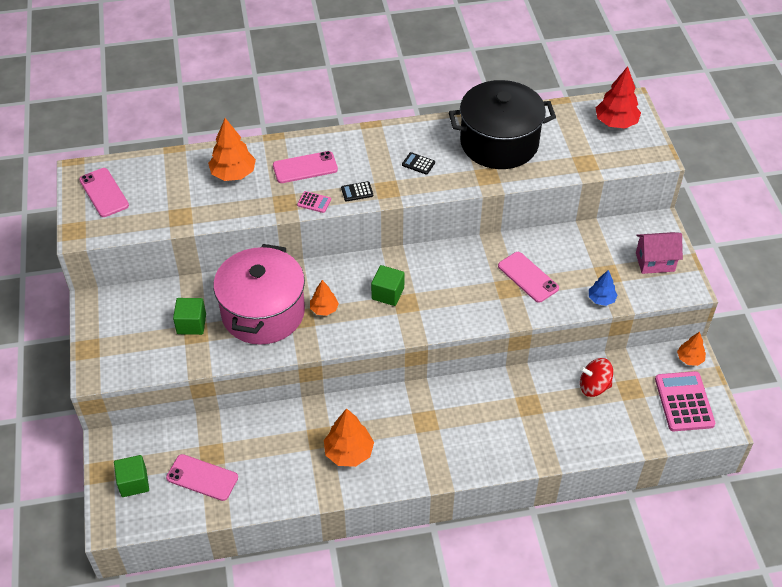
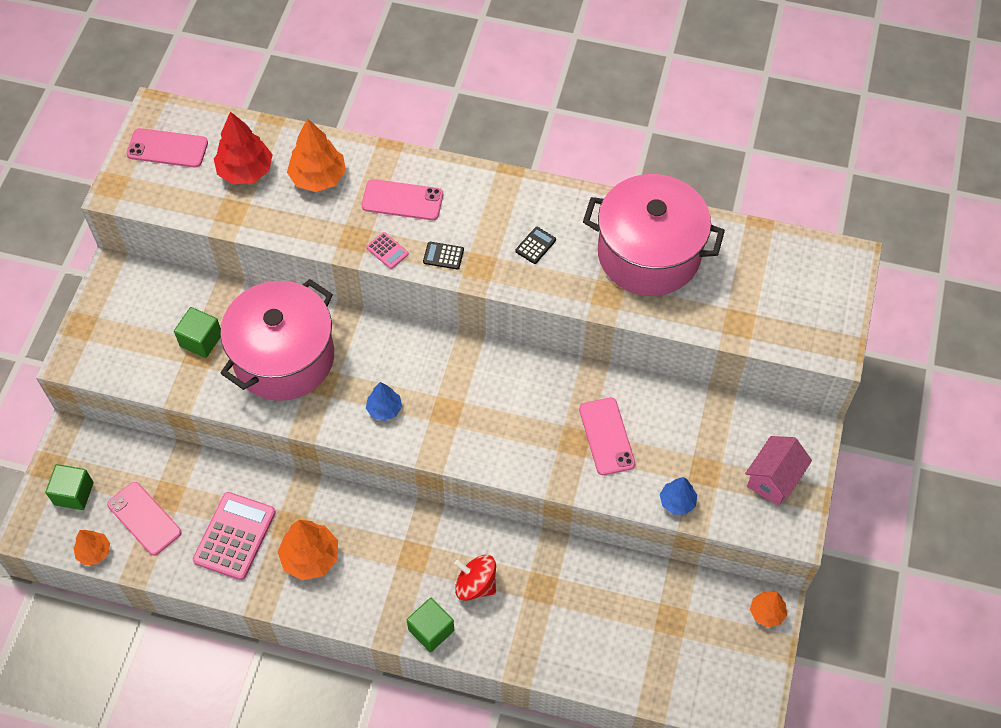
camera: 25 degrees right, 10 degrees up
pink phone [79,168,129,217] -> pink phone turned 75 degrees counterclockwise [126,128,208,168]
orange tree [310,280,339,316] -> orange tree moved to [74,530,110,565]
green cube [371,265,405,306] -> green cube moved to [407,598,454,652]
black calculator [402,152,435,175] -> black calculator turned 75 degrees clockwise [515,227,556,264]
black pot [449,80,556,169] -> pink pot [583,174,725,296]
red spinning top [580,358,613,397] -> red spinning top moved to [454,555,496,601]
red tree [596,66,641,129] -> red tree moved to [214,111,273,184]
pink house [636,232,683,274] -> pink house turned 75 degrees counterclockwise [745,436,812,506]
pink calculator [655,371,715,431] -> pink calculator moved to [193,492,276,580]
none -> blue tree [366,382,402,421]

